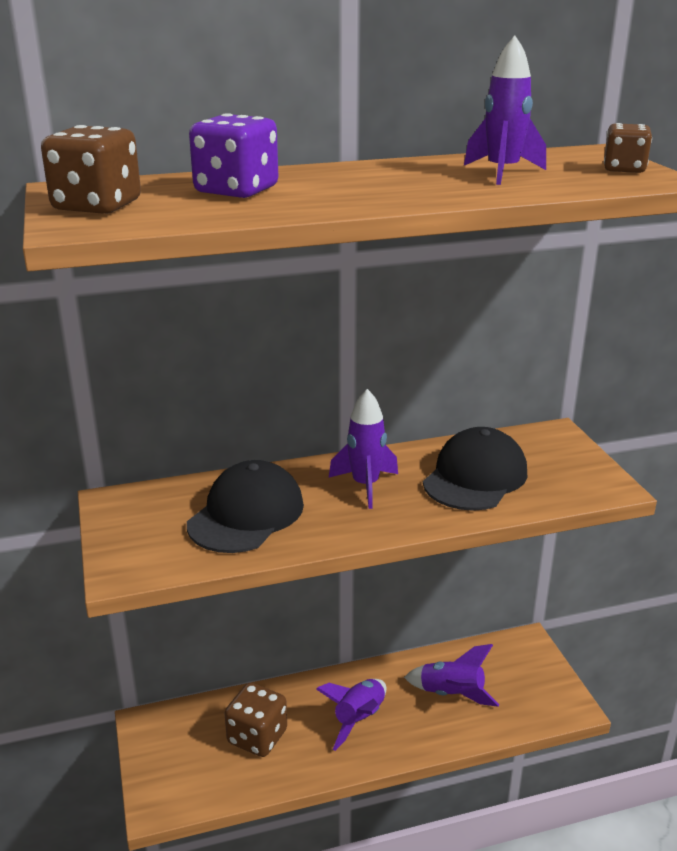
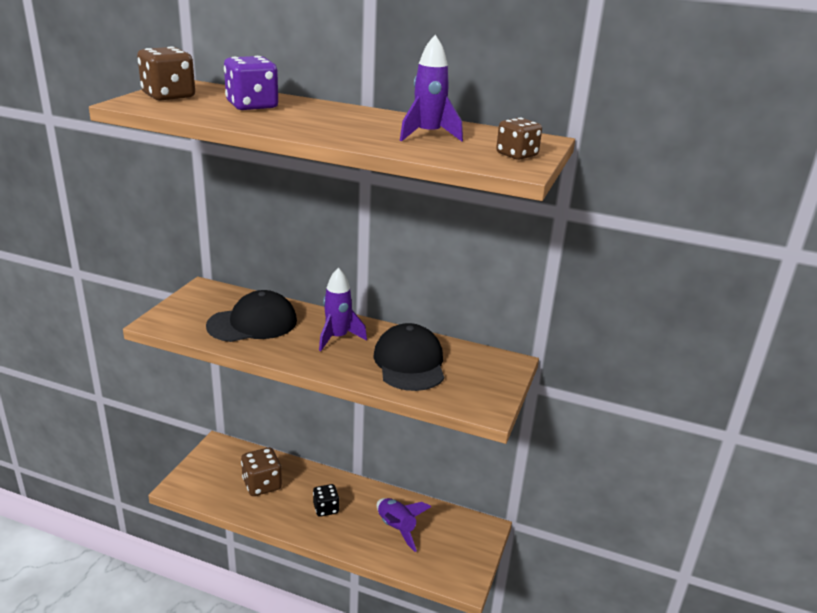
camera: 35 degrees right, 0 degrees up
purple rocket [316,679,386,751] -> black dice [313,484,339,517]
black cap [423,427,527,511] -> black cap turned 75 degrees counterclockwise [373,323,444,391]

